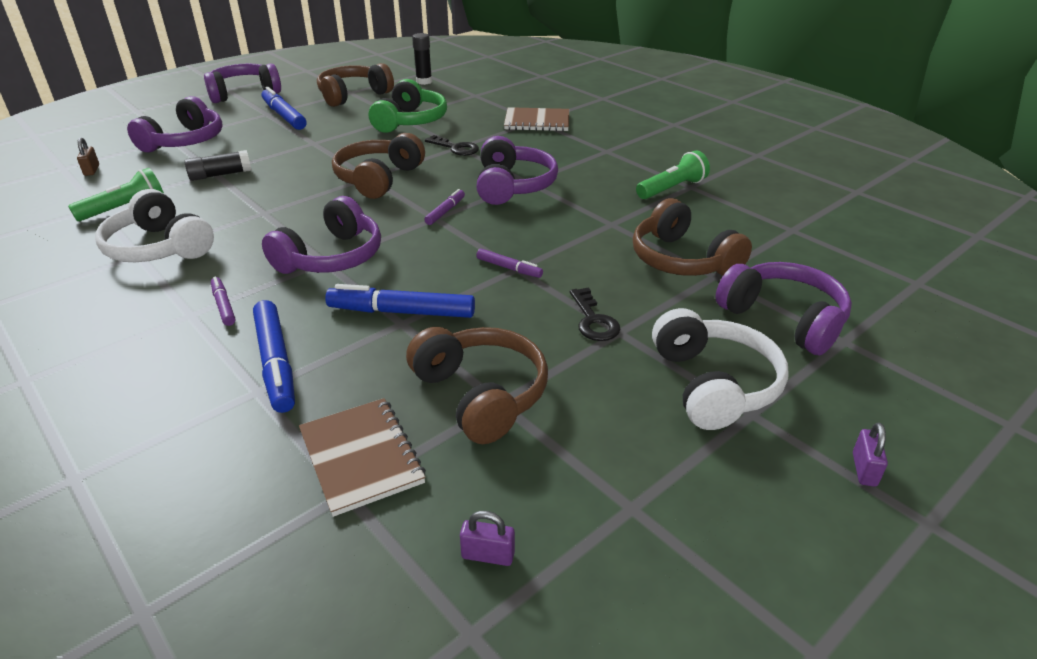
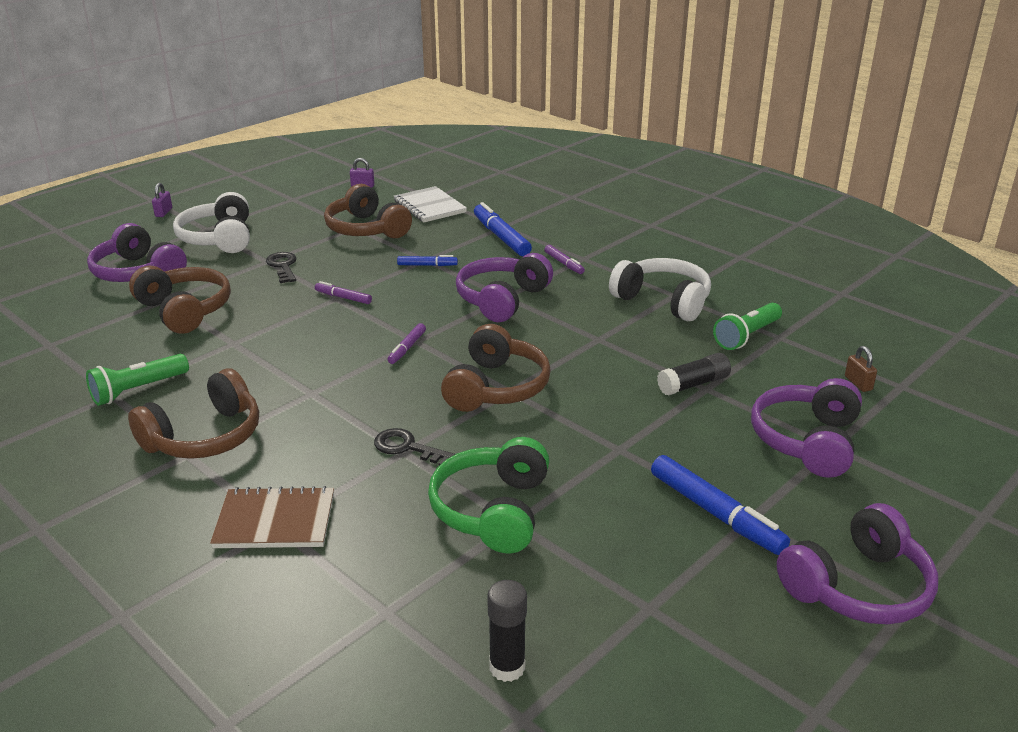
camera: 175 degrees right, 5 degrees down
brown notebook [299,398,426,517] -> white notebook [394,186,467,222]
brown headphones [317,63,394,107] -> brown headphones moved to [128,369,259,459]
blue marker [325,284,475,318] -> blue marker [397,255,458,266], size x0.54
purple headphones [476,136,558,205] -> none

